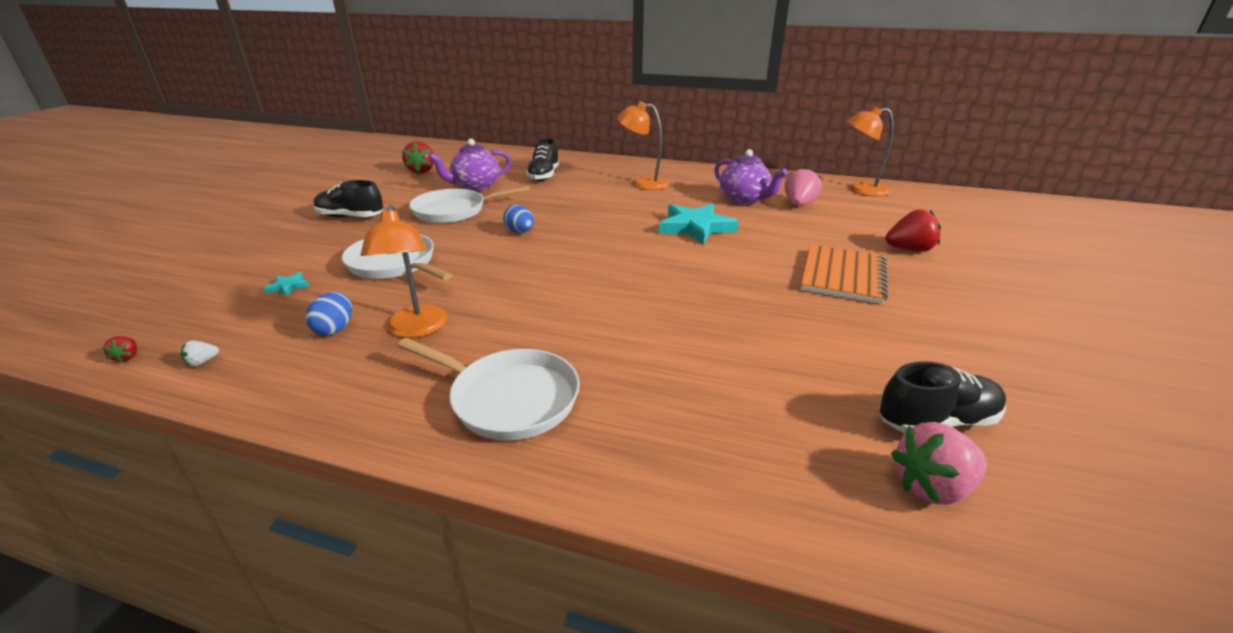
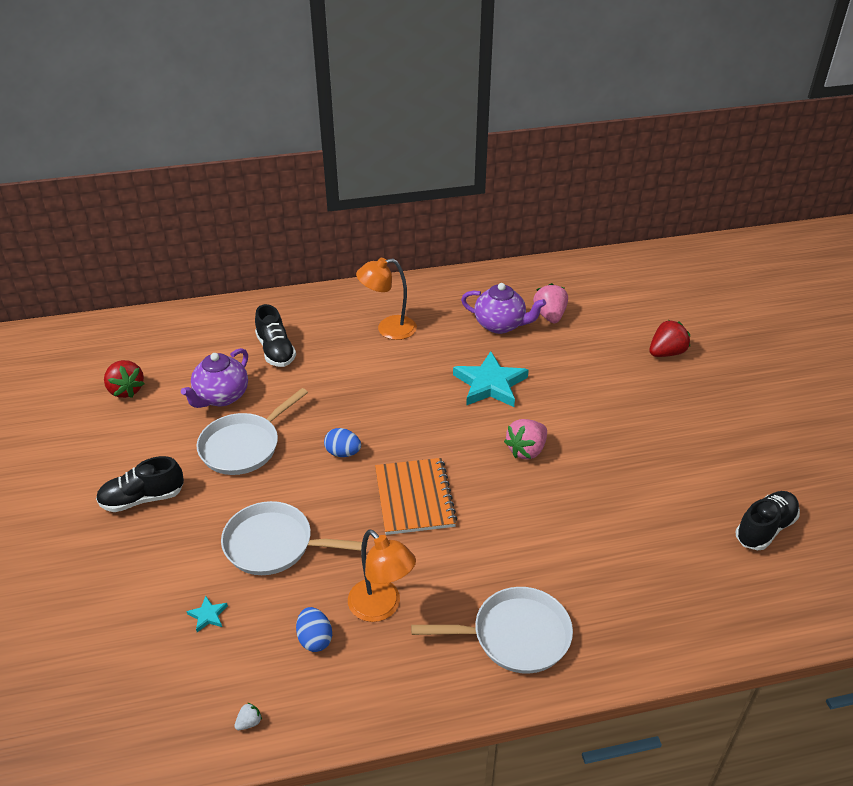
camera: 30 degrees left, 10 degrees up
red strawberry [102,336,137,362] -> none
white strawberry [181,340,219,367] -> white strawberry turned 150 degrees counterclockwise [234,703,262,730]
orange notebook [801,245,888,304] -> orange notebook moved to [375,458,457,535]
orange lamp [847,106,893,196] -> none
pink strawberry [891,422,987,505] -> pink strawberry moved to [504,419,547,459]

